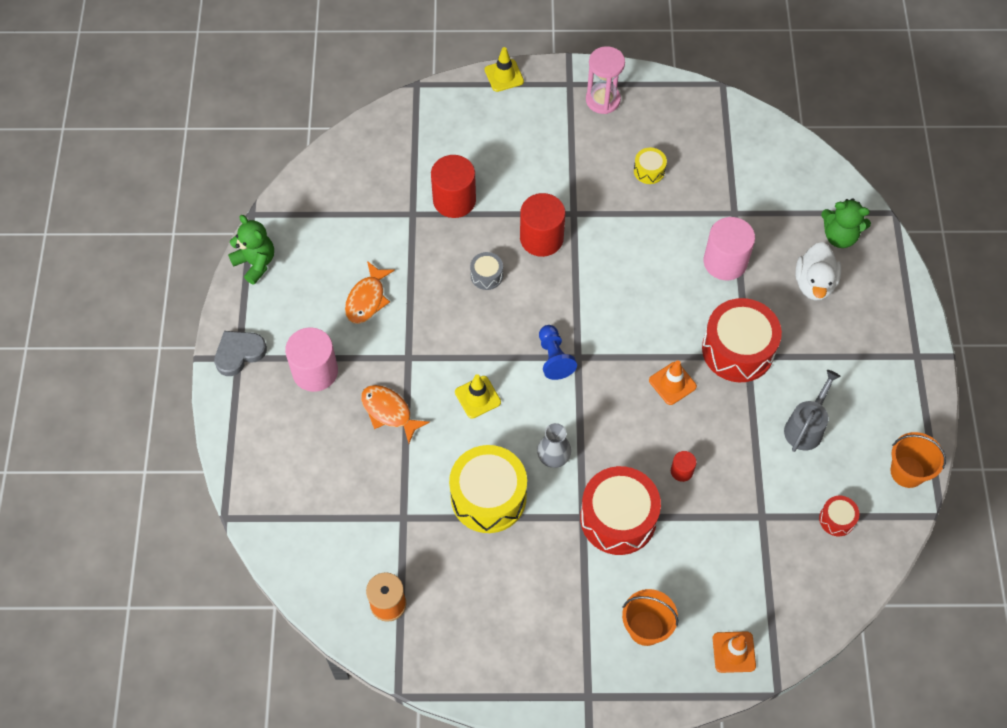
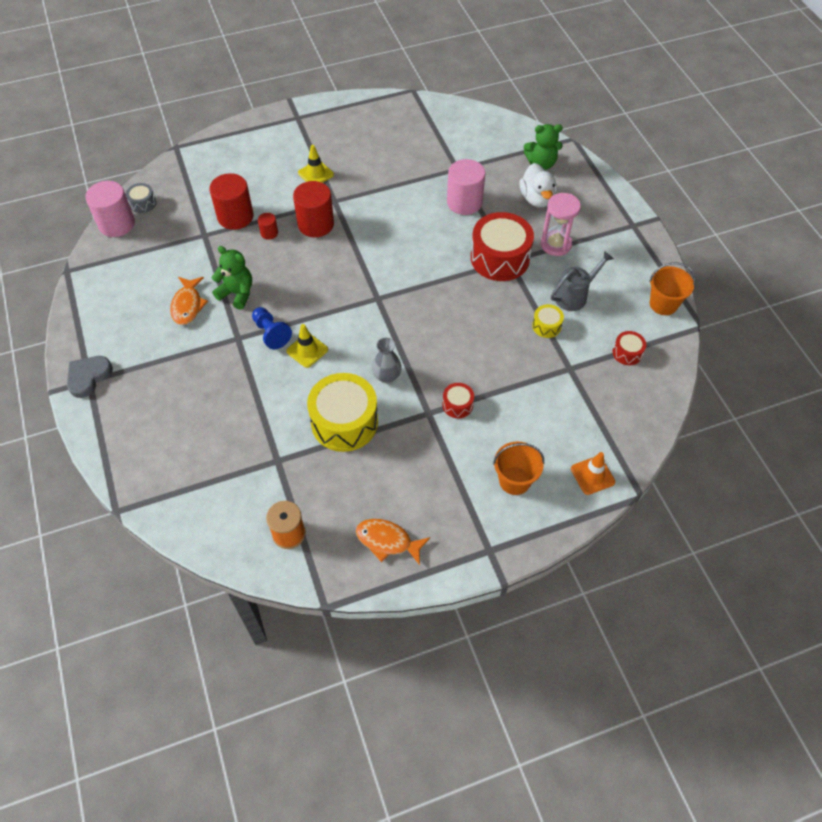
camera: 20 degrees left, 5 degrees down
green teddy bear [228,215,274,285] -> green teddy bear moved to [212,246,252,310]
pink cylinder [285,327,338,392] -> pink cylinder moved to [86,181,135,237]
orange fish [361,385,430,444] -> orange fish moved to [356,519,430,565]
grey drum [470,252,503,290] -> grey drum moved to [126,183,157,213]
yellow traffic cone [485,47,524,92] -> yellow traffic cone moved to [298,145,334,183]
blue pawn [539,325,577,380] -> blue pawn moved to [252,307,292,349]
red drum [580,466,661,555] -> red drum [442,383,474,418], size x0.46
pink hourglass [586,46,625,114] -> pink hourglass moved to [541,193,581,256]
yellow drum [634,148,667,184] -> yellow drum moved to [532,304,564,338]
orange traffic cone [649,360,697,405] -> none
red cylinder [671,451,697,482] -> red cylinder moved to [258,213,278,240]
grey watering can [784,370,841,452] -> grey watering can turned 45 degrees clockwise [551,251,613,311]

